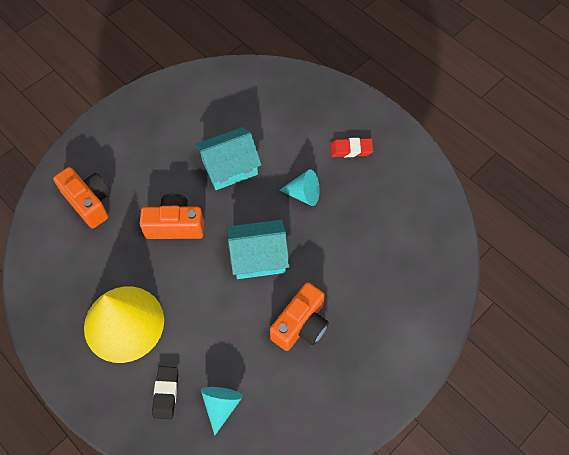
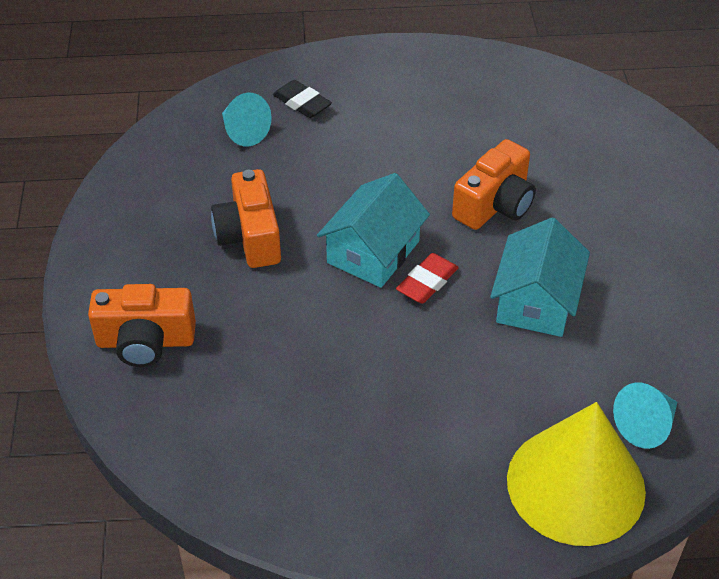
camera: 130 degrees right, 15 degrees down
orange camera [53,167,111,229] -> orange camera moved to [88,284,196,367]
yellow cone [84,287,164,363] -> yellow cone moved to [507,402,646,546]
turquoise cone [279,169,320,206] -> turquoise cone moved to [613,383,677,449]
red eraser [330,138,374,157] -> red eraser moved to [396,253,459,304]

